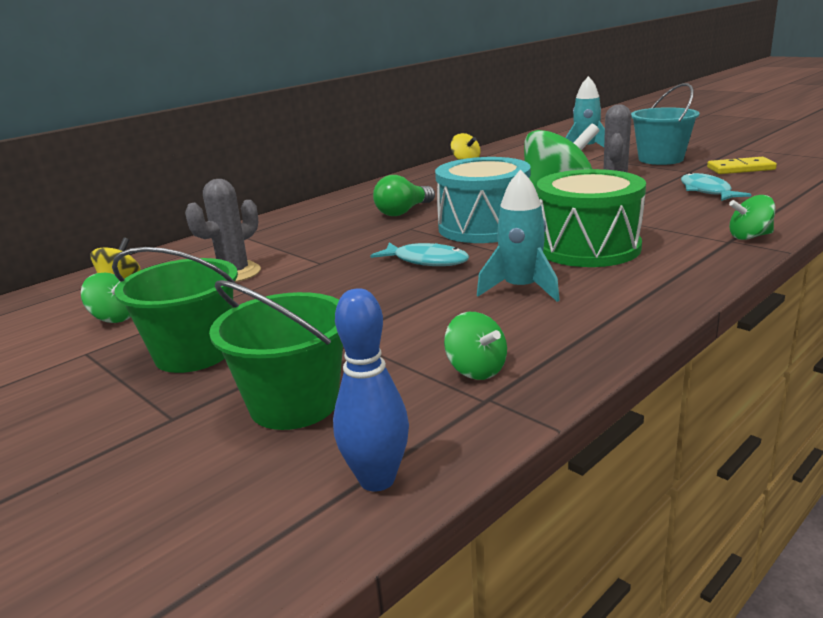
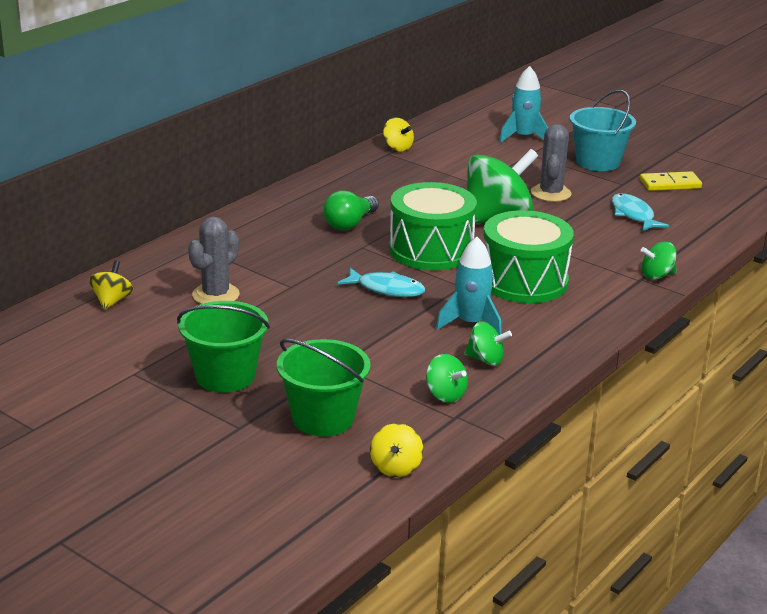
camera: 10 degrees left, 5 degrees up
green spinning top [81,273,131,323] -> green spinning top moved to [464,321,512,366]
blue bowling pin [333,288,409,491] -> yellow spinning top [370,423,423,477]
turquoise drum [435,157,531,243] -> green drum [389,182,477,270]

